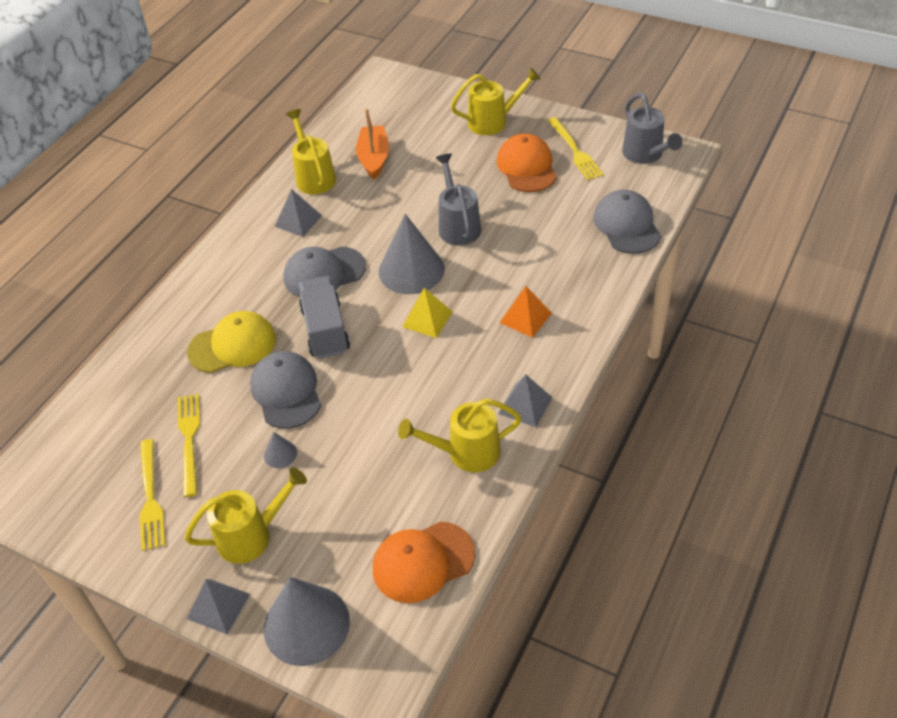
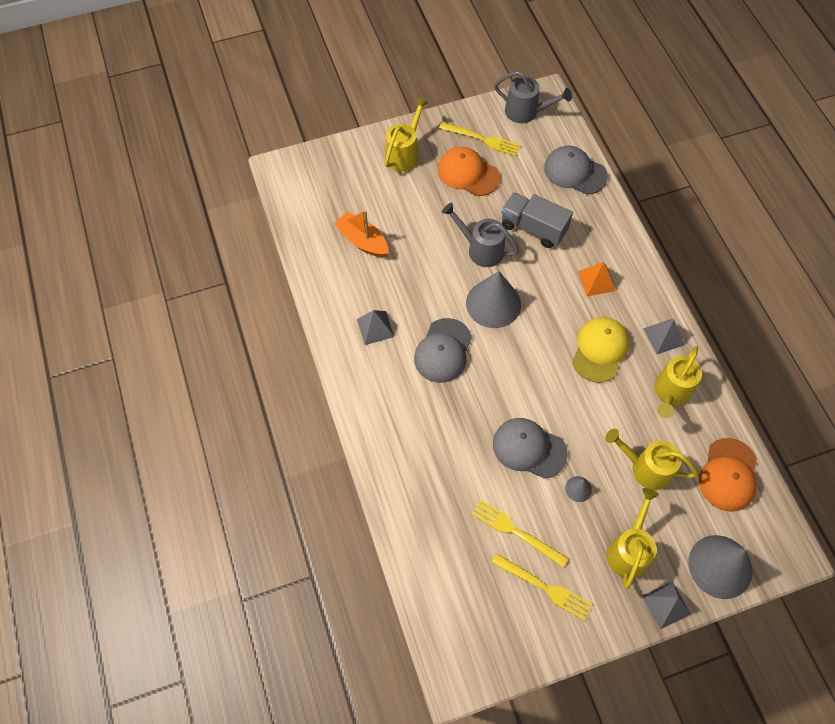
camera: 50 degrees left, 15 degrees up
yellow cap [187,311,276,373] -> yellow cap moved to [572,317,630,383]
yellow watering can [286,109,336,195] -> yellow watering can moved to [605,429,698,490]
grey truck [298,276,350,359] -> grey truck moved to [501,192,573,248]
yellow pyramid [402,288,453,338] -> none

